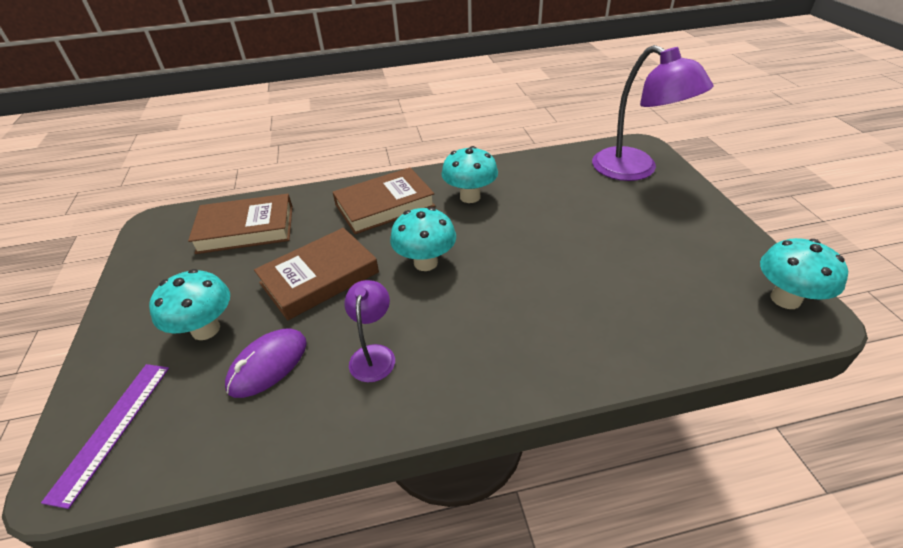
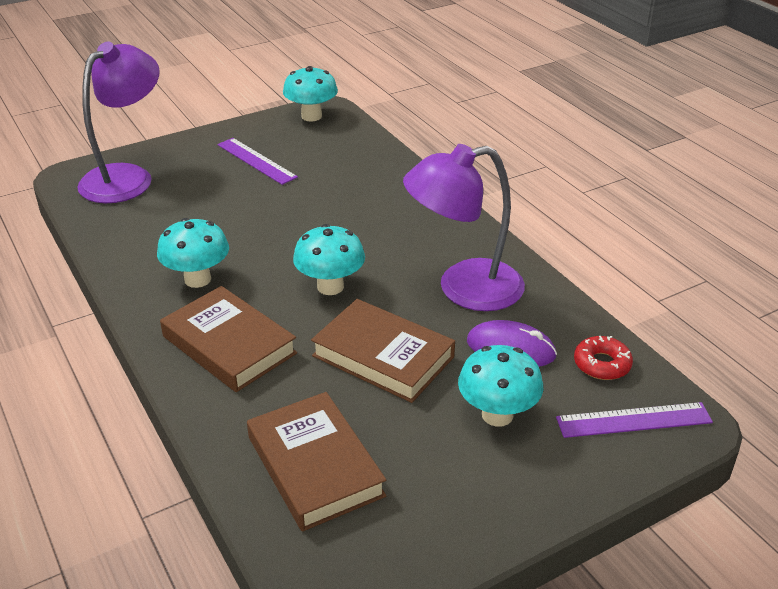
camera: 110 degrees left, 5 degrees down
purple lamp [345,280,395,382] -> purple lamp [403,144,525,311], size x1.97
none -> purple ruler [217,138,298,185]
none -> red donut [574,336,633,380]

